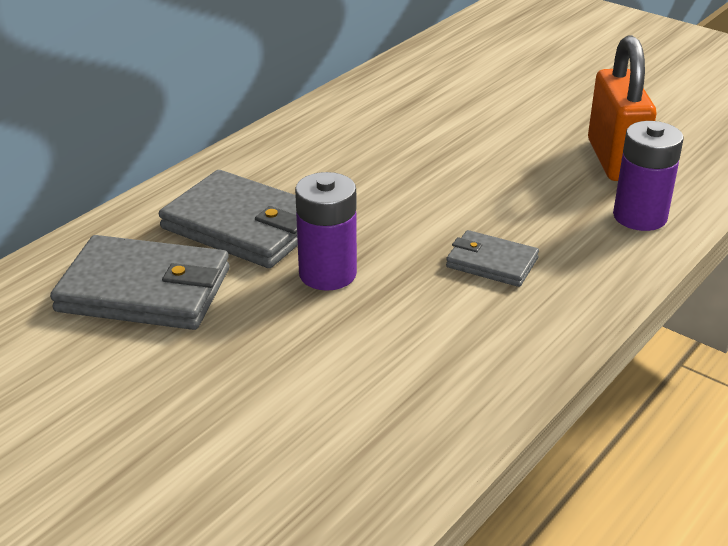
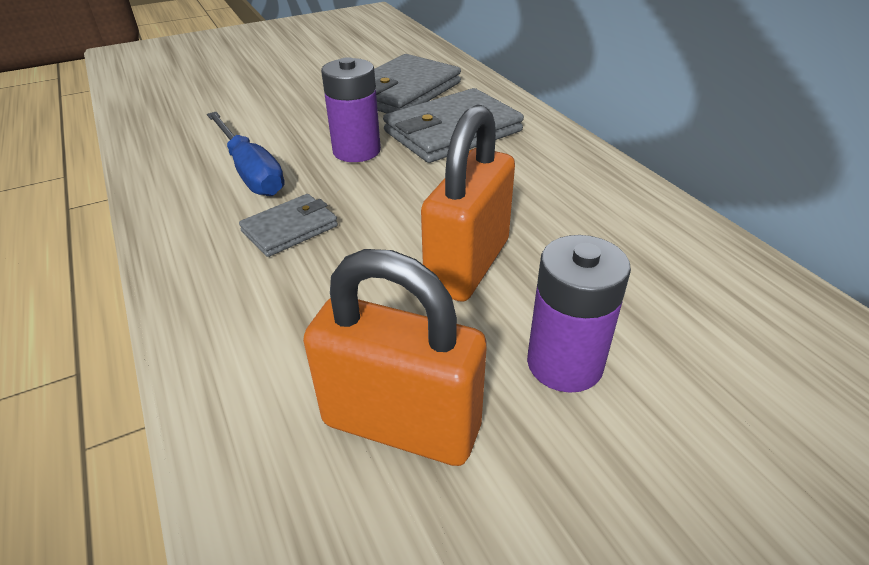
camera: 115 degrees right, 5 degrees up
purple battery [613,121,684,231] -> purple battery moved to [527,235,631,393]
none -> blue screwdriver [207,112,285,196]
none -> orange padlock [421,104,515,302]

